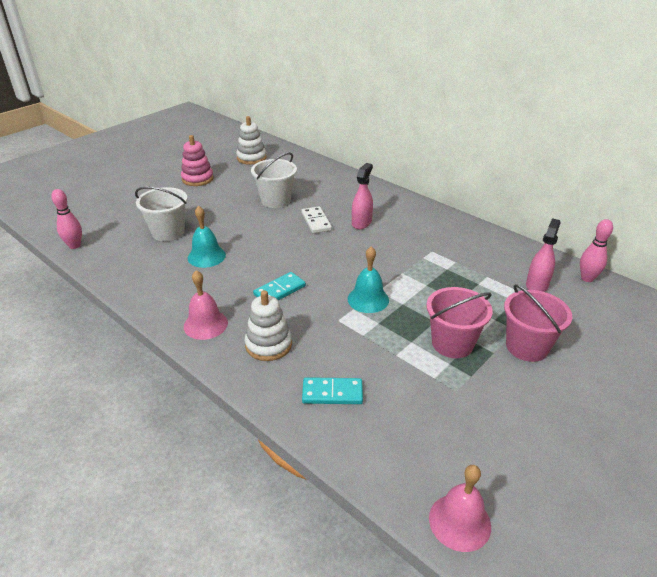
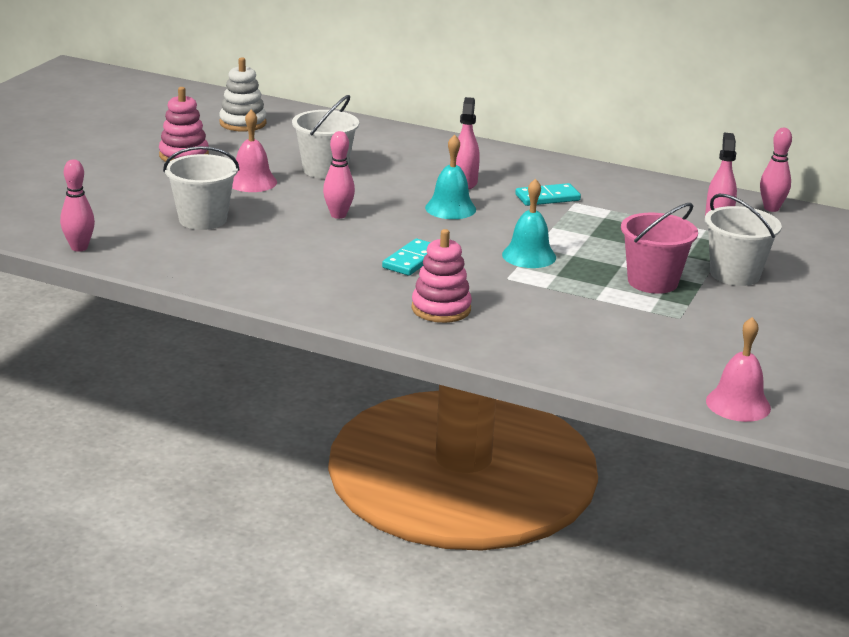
camera: 20 degrees left, 10 degrees down
pink bell [184,270,228,340] -> pink bell moved to [232,110,277,192]
turquoise bell [188,206,226,268] -> turquoise bell moved to [425,135,476,219]
white stacking toy [245,290,292,361] -> pink stacking toy [411,229,472,323]
white domino [301,206,332,233] -> none
turquoise domino [302,377,363,404] -> turquoise domino moved to [515,183,581,206]
pink bucket [504,284,572,362] -> white bucket [705,194,782,286]
none -> pink bowling pin [323,131,355,219]

